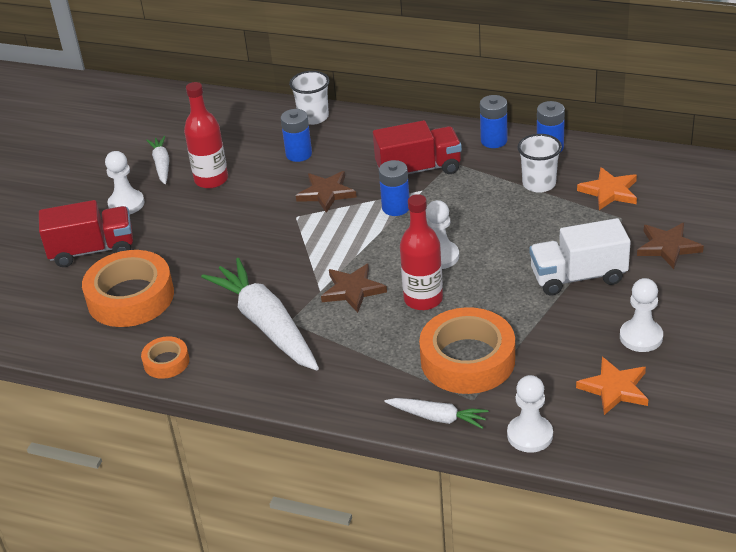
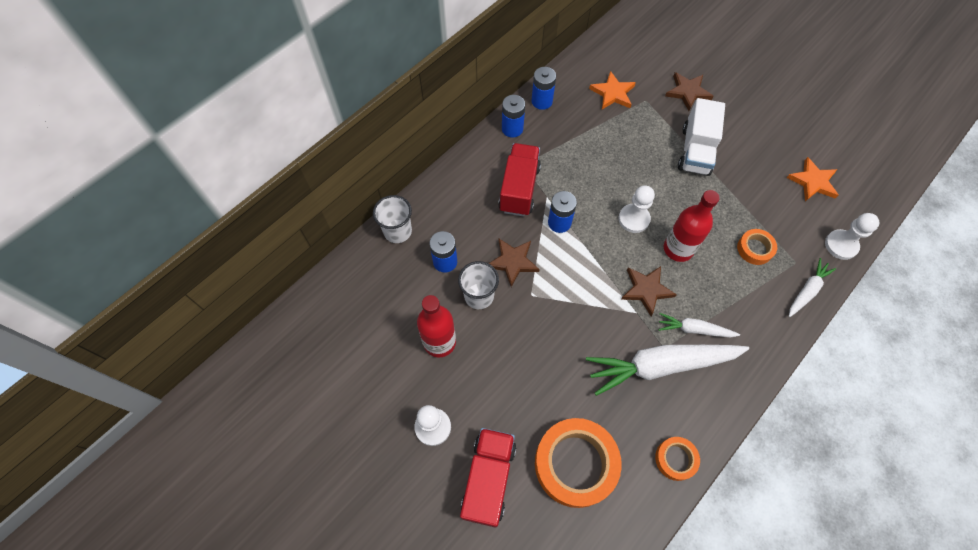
camera: 70 degrees left, 25 degrees up
white carrot [146,136,169,184] -> white carrot moved to [658,313,740,338]
orange tape [419,307,515,394] -> orange tape [737,229,777,265], size x0.50
white cup [518,134,562,193] -> white cup moved to [458,261,499,309]
white pawn [620,278,663,352] -> none

